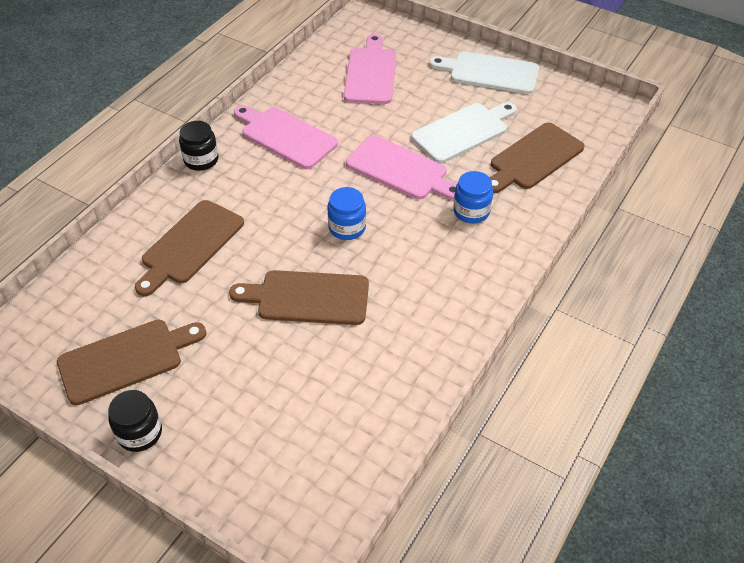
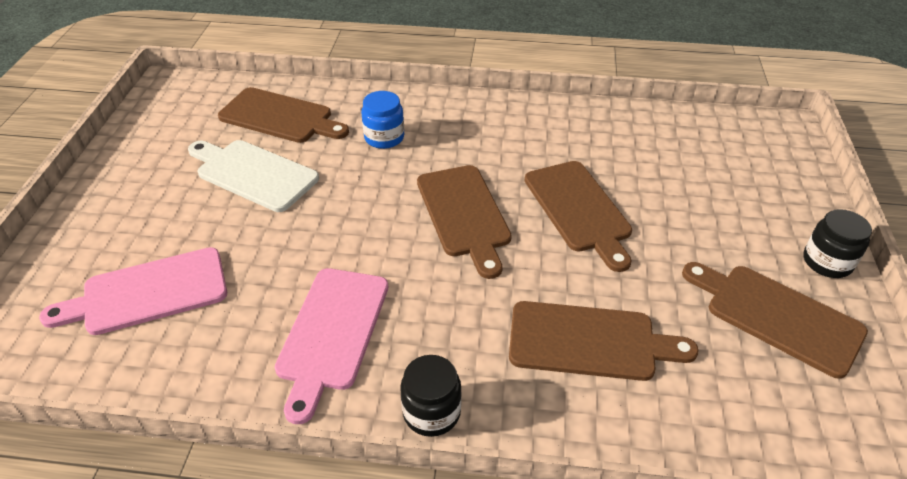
camera: 115 degrees left, 5 degrees down
blue jar [327,187,366,240] -> brown cutting board [417,165,512,279]
pink cutting board [346,135,457,200] -> none
white cutting board [429,51,539,94] -> none

